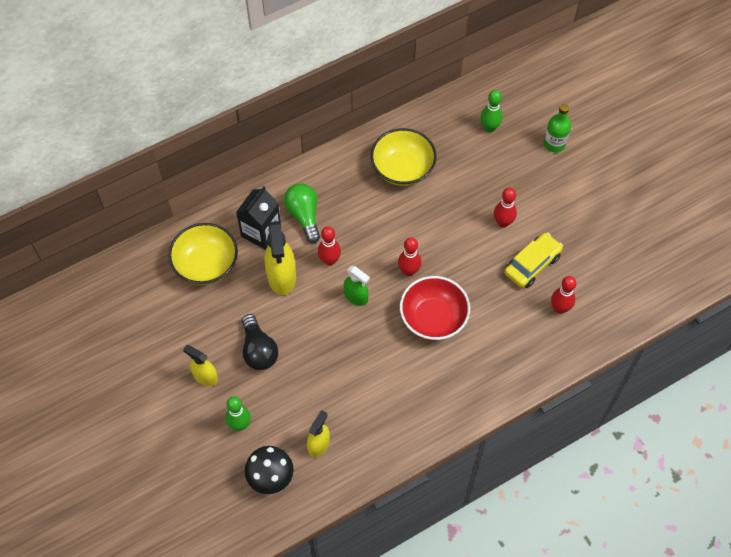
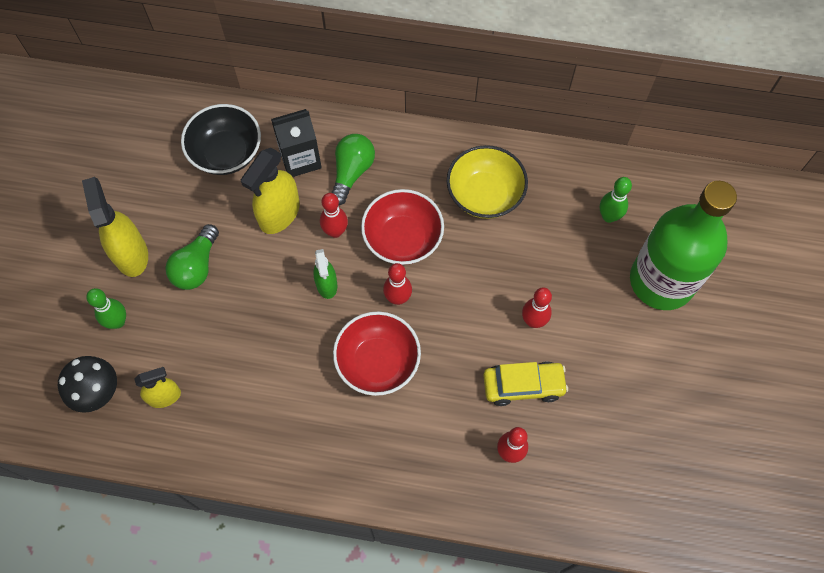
camera: 40 degrees right, 5 degrees up
yellow bowl [169,223,238,285] -> black bowl [181,104,261,175]
yellow spray bottle [183,345,218,386] -> yellow spray bottle [82,177,148,277], size x1.66
black light bulb [242,314,278,370] -> green light bulb [165,224,219,290]
green bottle [544,104,571,152] -> green bottle [630,181,737,310], size x2.32
none -> red bowl [361,189,444,265]

